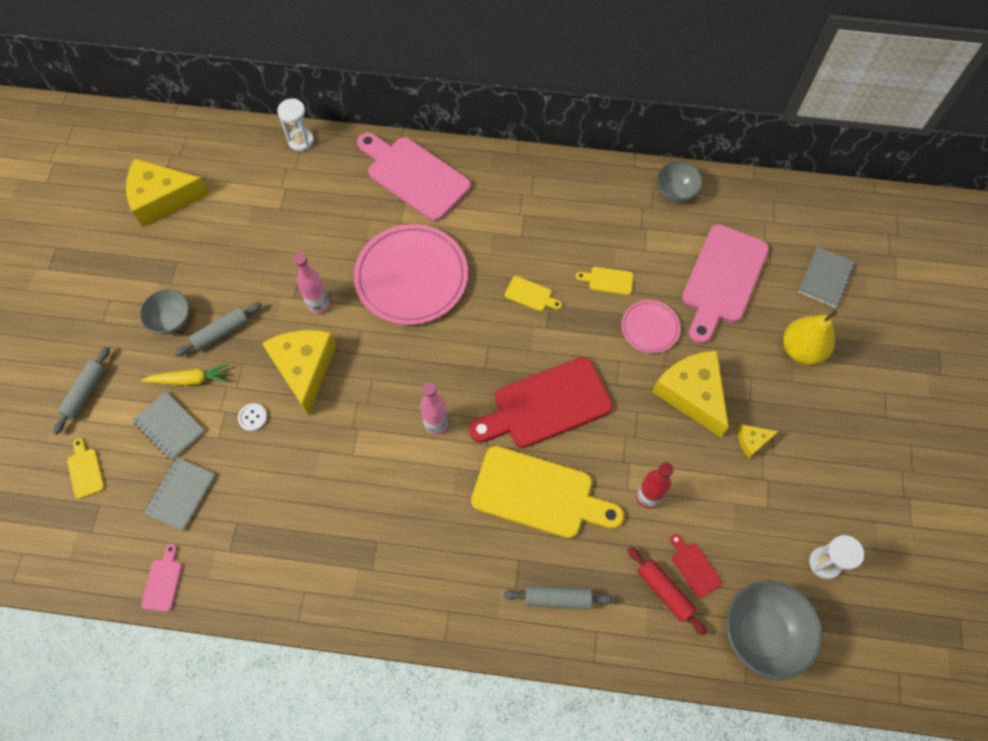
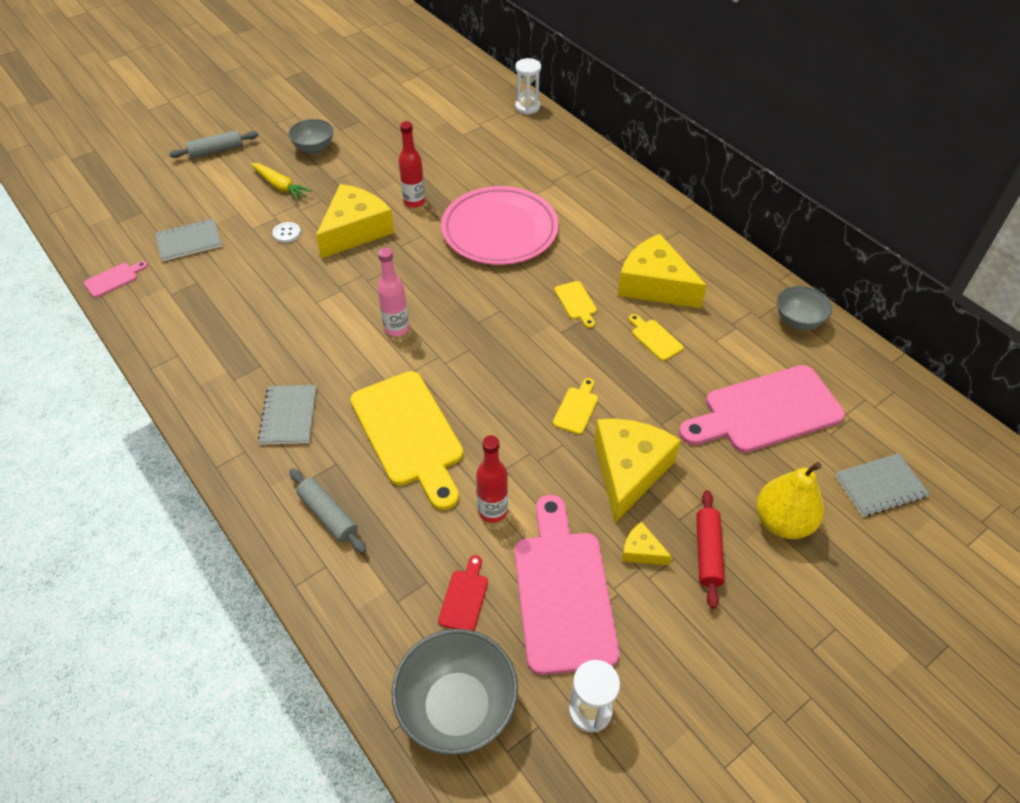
camera: 45 degrees right, 15 degrees down
yellow cutting board [67,438,104,499] -> yellow cutting board moved to [553,378,598,434]
yellow cheese [126,158,209,227] -> yellow cheese moved to [618,234,707,308]
grey notebook [133,391,205,460] -> grey notebook moved to [258,385,316,445]
grey rolling pin [175,302,262,357] -> none
pink bottle [294,253,329,314] -> red bottle [399,121,425,208]
pink cutting board [357,133,471,221] -> pink cutting board moved to [514,495,619,675]
red cutting board [469,357,613,448] -> none
pink plate [621,300,680,353] -> none
red rolling pin [628,547,707,636] -> red rolling pin moved to [696,490,724,609]

